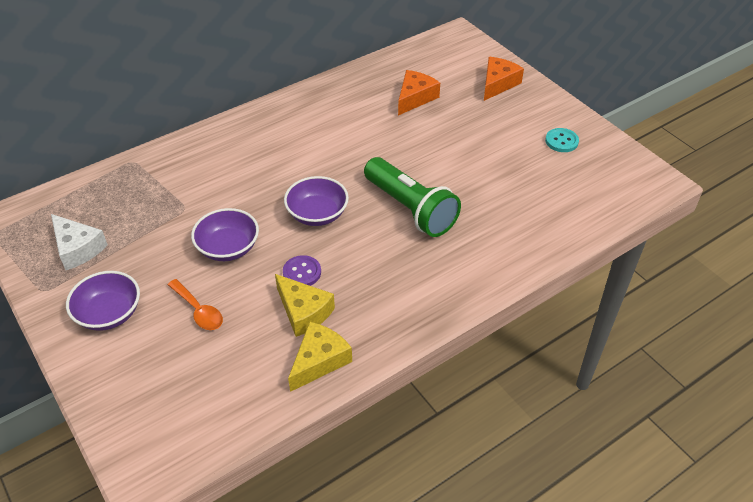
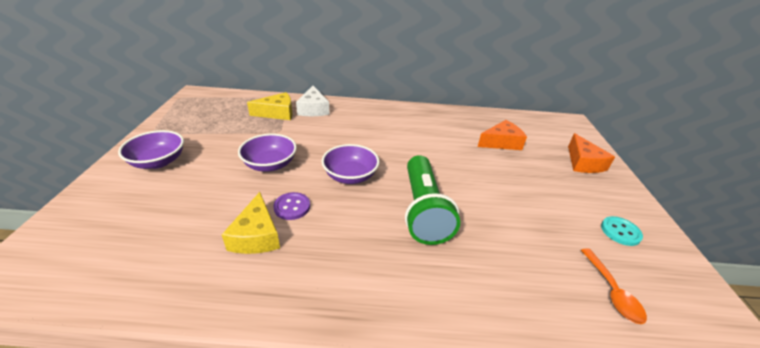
camera: 35 degrees right, 10 degrees down
white cheese [51,214,108,270] -> white cheese moved to [296,86,330,116]
orange spoon [168,279,223,330] -> orange spoon moved to [581,249,647,324]
yellow cheese [288,322,352,392] -> yellow cheese moved to [247,92,293,120]
orange cheese [484,57,524,101] -> orange cheese turned 105 degrees clockwise [568,133,615,173]

